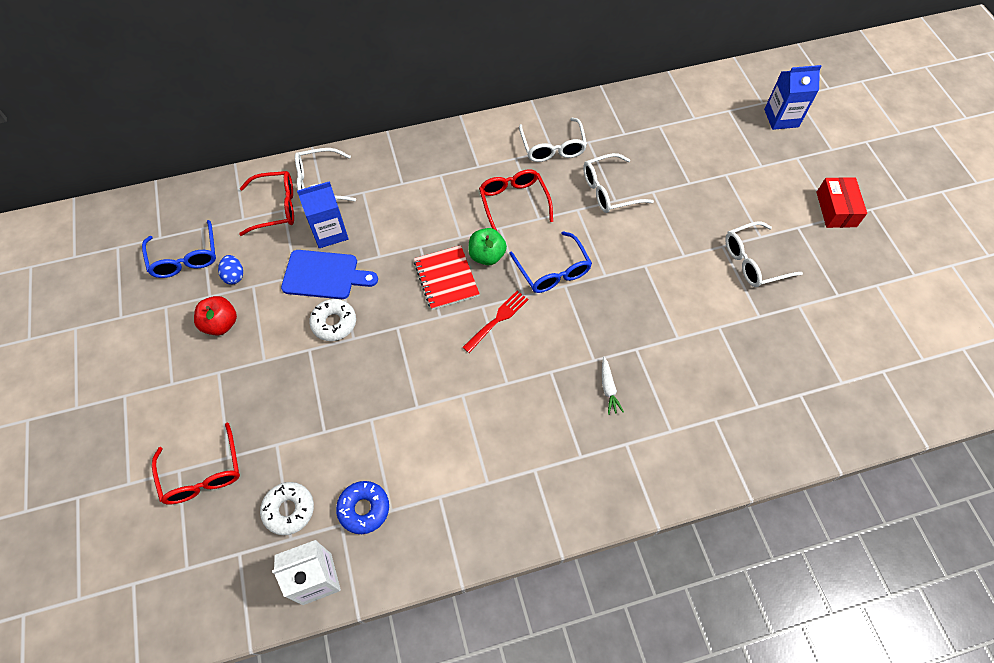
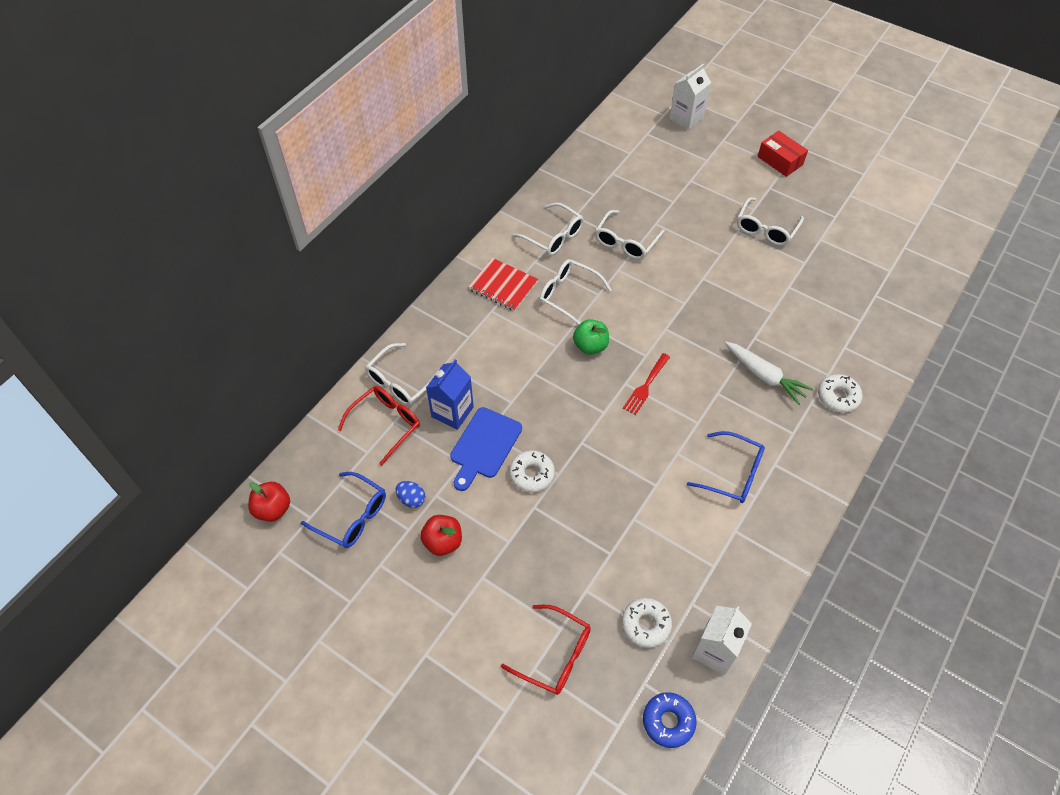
camera: 40 degrees left, 5 degrees down
blue cutting board [281,250,378,299] -> blue cutting board turned 150 degrees clockwise [450,407,522,491]
blue donut [336,481,389,534] -> blue donut moved to [643,692,697,748]
red notebook [414,245,480,310] -> red notebook moved to [468,258,538,311]
red fork [462,291,528,353] -> red fork turned 150 degrees counterclockwise [623,353,670,415]
red glasses [479,169,553,230] -> white glasses [540,259,612,325]
blue glasses [509,231,592,293] -> blue glasses moved to [687,431,765,503]
white carrot [602,357,624,415] -> white carrot [725,342,813,405], size x1.78
blue carton [764,65,822,130] -> white carton [669,64,711,130]
none -> red apple [248,482,290,522]
none -> white donut [818,374,863,413]

